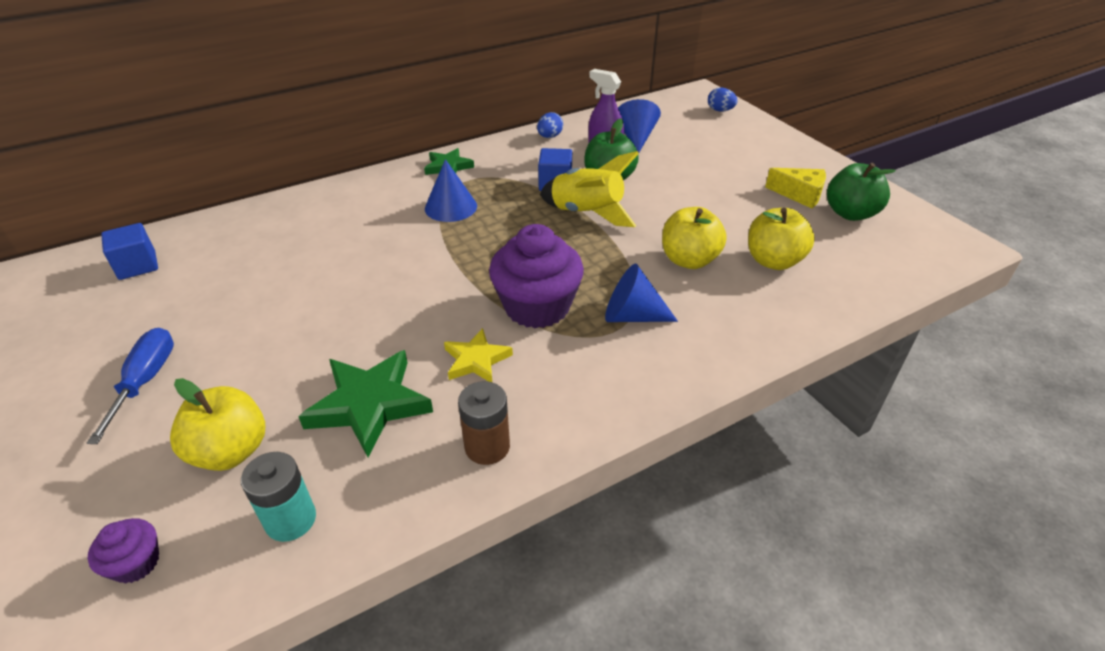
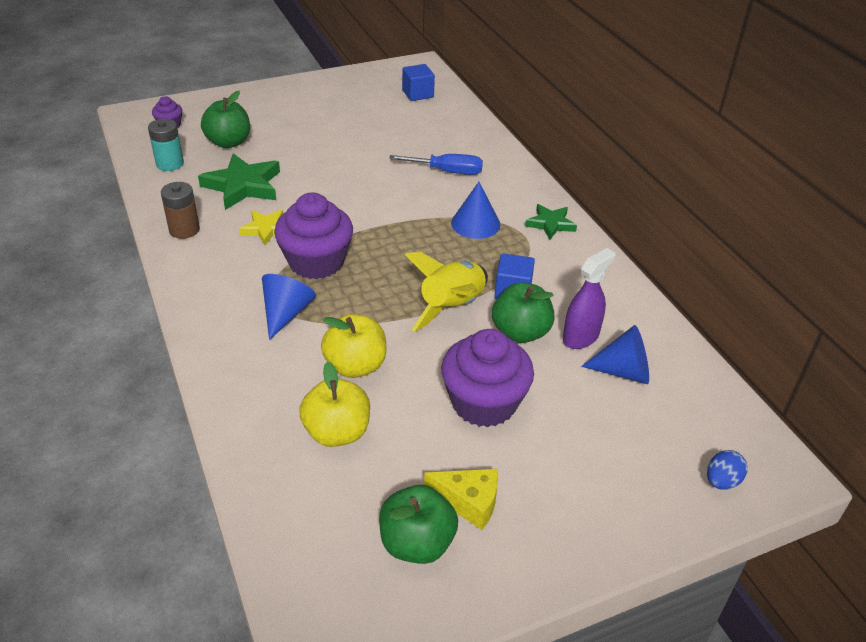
camera: 95 degrees right, 0 degrees up
blue screwdriver [87,328,174,444] -> blue screwdriver moved to [389,154,483,175]
yellow apple [170,378,265,471] -> green apple [201,91,250,148]
blue egg [537,112,563,138] -> none
yellow cheese [765,168,826,209] -> yellow cheese turned 105 degrees counterclockwise [424,469,498,530]
none -> purple cupcake [441,329,534,427]

